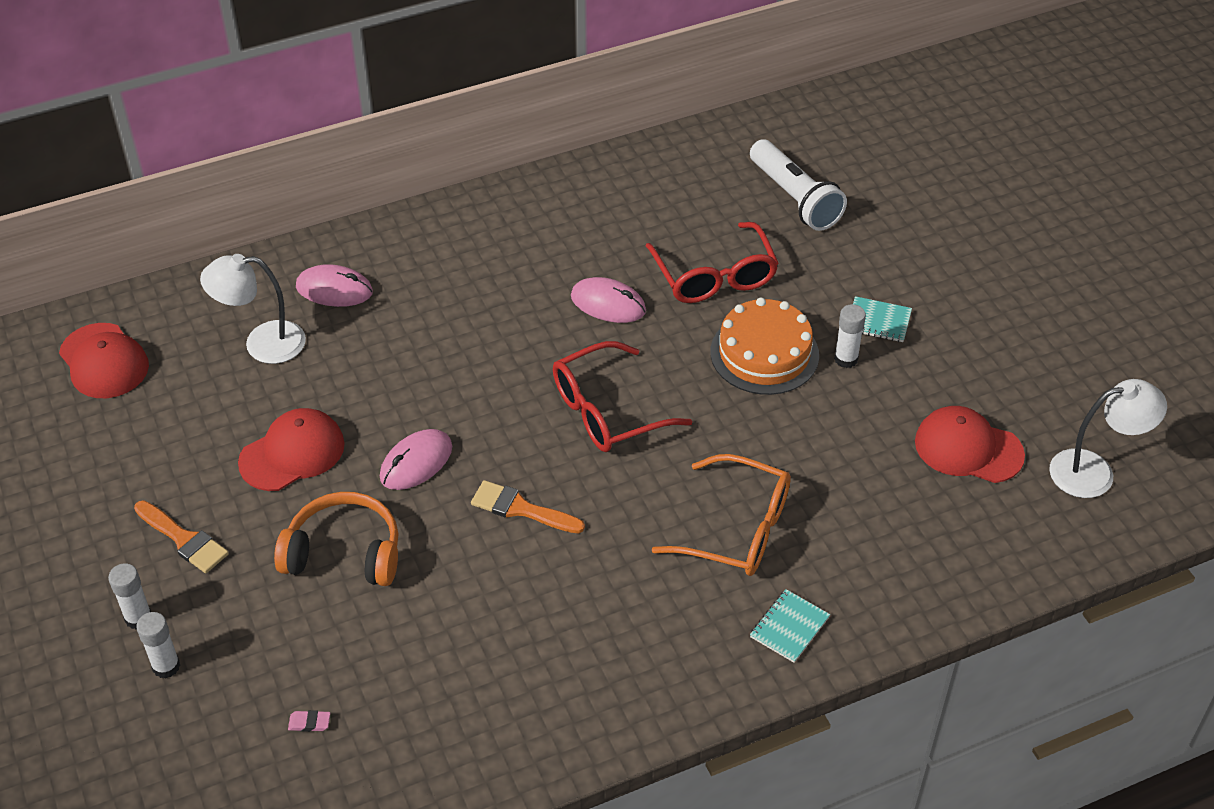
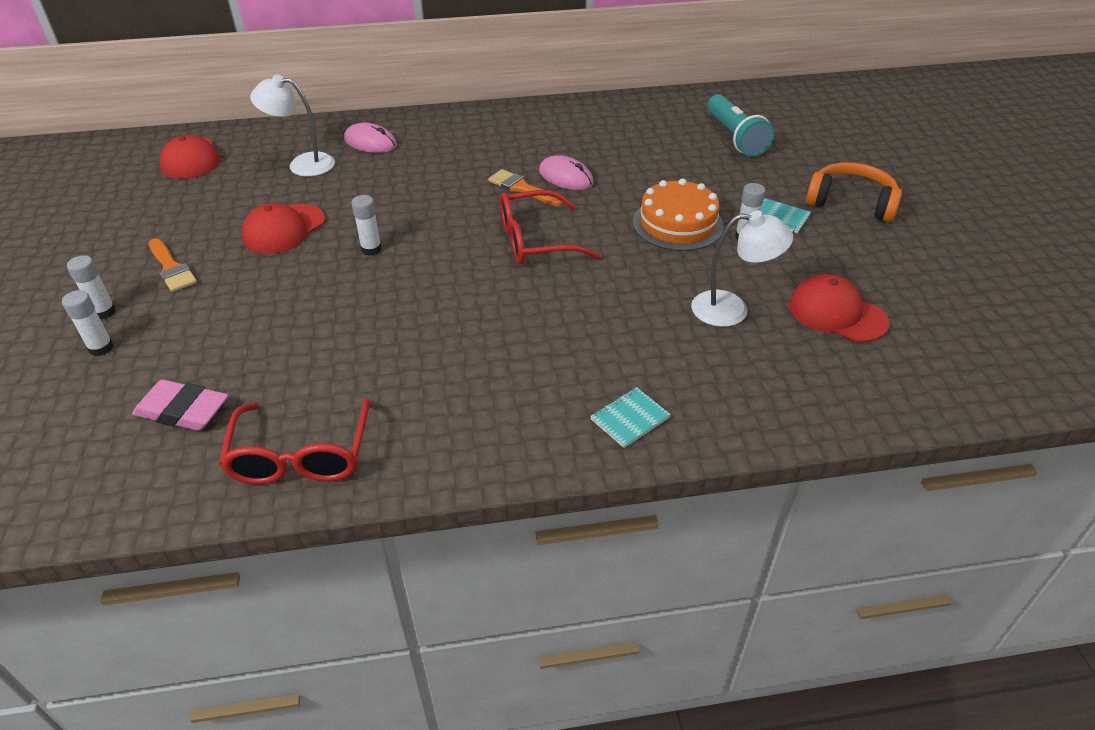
camera: 15 degrees right, 5 degrees down
red cap [238,408,345,491] -> red cap turned 150 degrees clockwise [242,203,325,254]
orange headphones [274,492,398,586] -> orange headphones moved to [806,162,902,222]
pink eraser [288,710,330,732] -> pink eraser [132,379,229,431], size x2.47
pink mouse [380,429,452,490] -> white glue stick [351,195,382,256]
orange brush [471,480,585,534] -> orange brush moved to [488,169,563,206]
red glasses [646,222,779,303] -> red glasses moved to [219,398,370,485]
orange glasses [652,454,791,576] -> none
white flashlight [750,139,847,231] -> turquoise flashlight [707,94,774,157]
white lamp [1049,379,1167,498] -> white lamp moved to [691,211,793,327]

